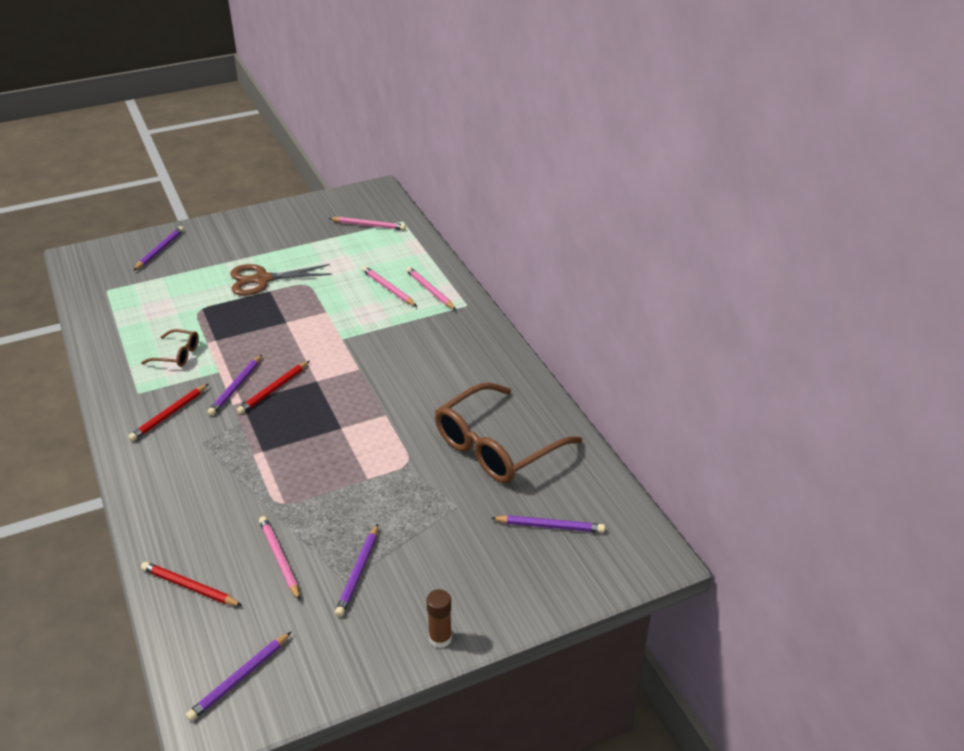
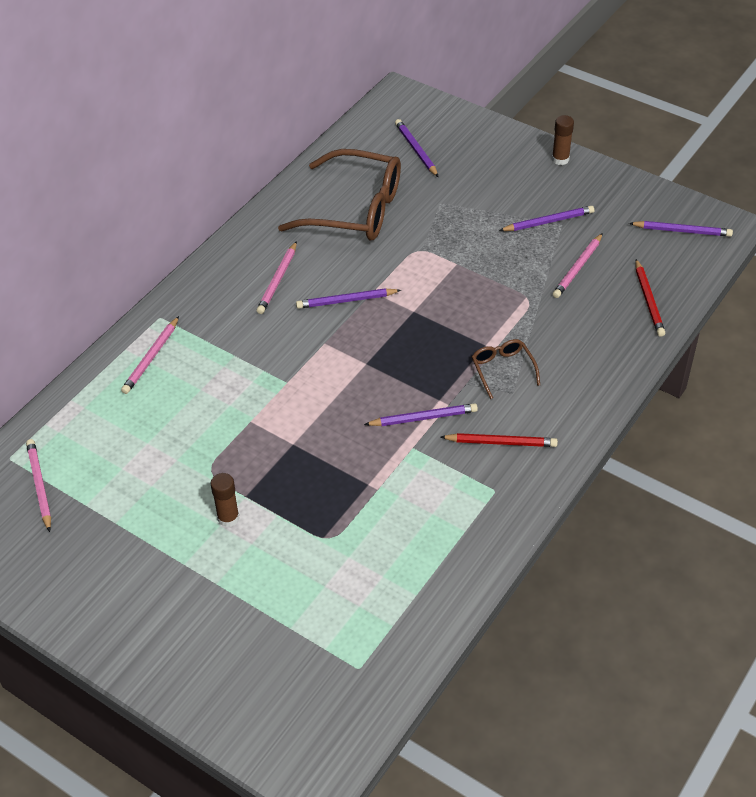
camera: 120 degrees left, 10 degrees up
purple pencil [133,226,184,271] -> purple pencil moved to [296,288,401,309]
brown glasses [141,329,199,367] -> brown glasses moved to [472,339,540,399]
brown scissors [230,264,332,296] -> brown glue stick [210,473,239,527]
red pencil [237,361,310,414] -> none
pink pencil [362,266,417,306] -> pink pencil moved to [257,241,297,314]

